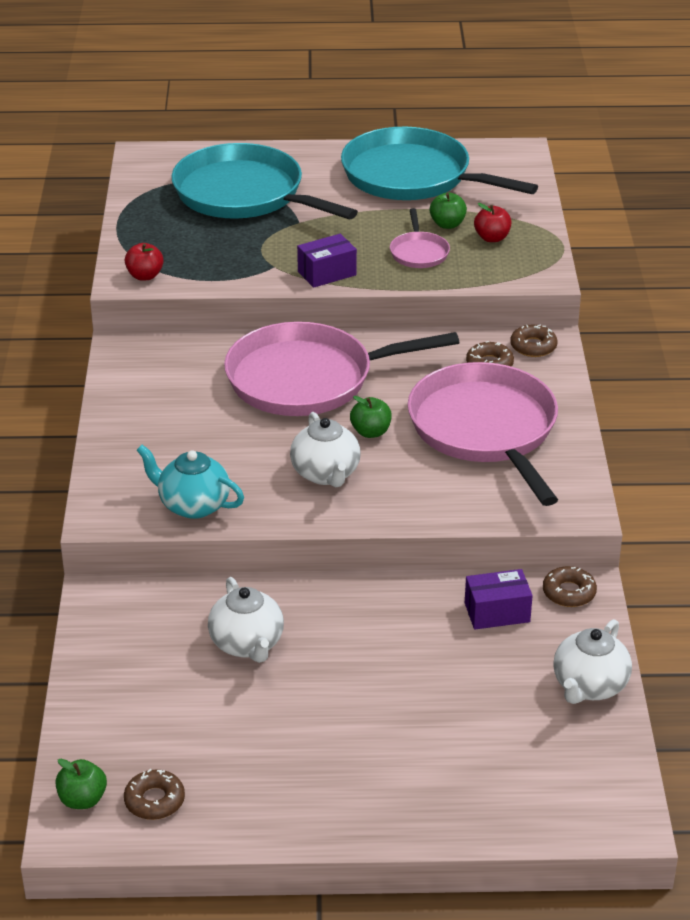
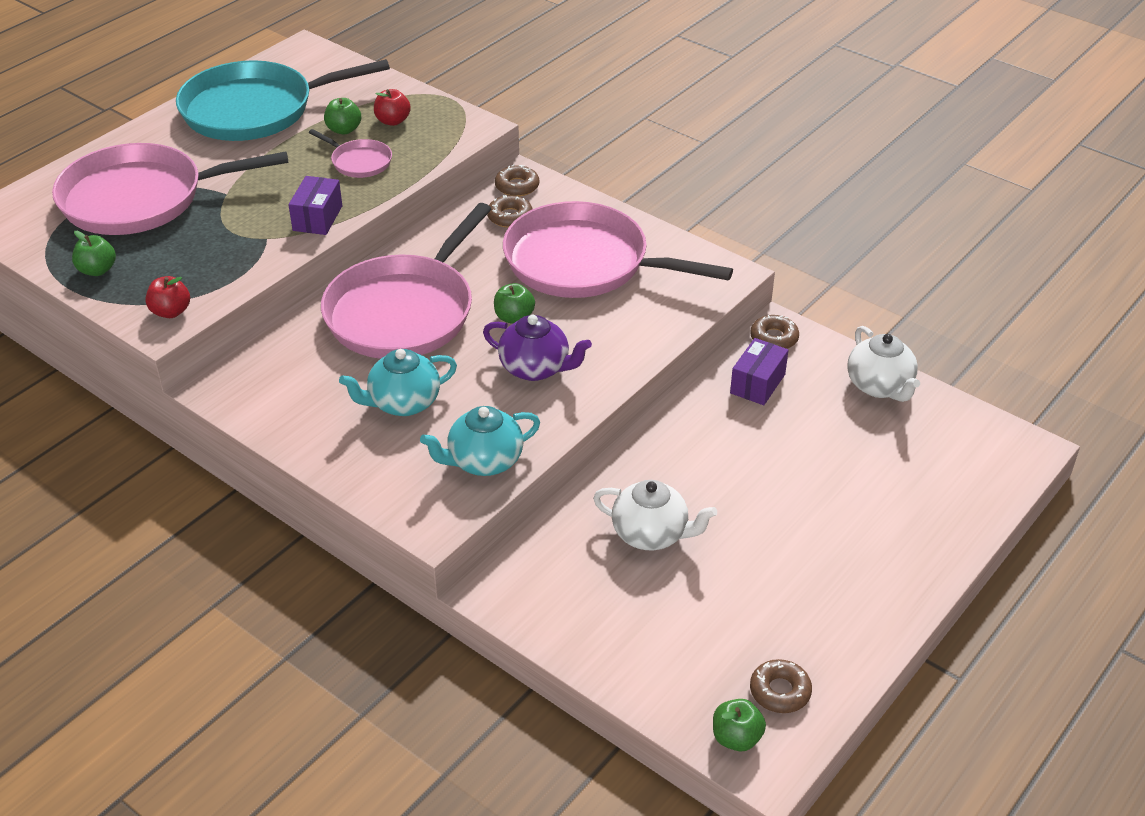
camera: 50 degrees left, 5 degrees up
turquoise pan [171,143,358,219] -> pink pan [52,143,288,235]
white teapot [290,412,361,487] -> purple teapot [483,315,592,381]
none -> green apple [72,231,116,276]
none -> turquoise teapot [339,349,457,416]

